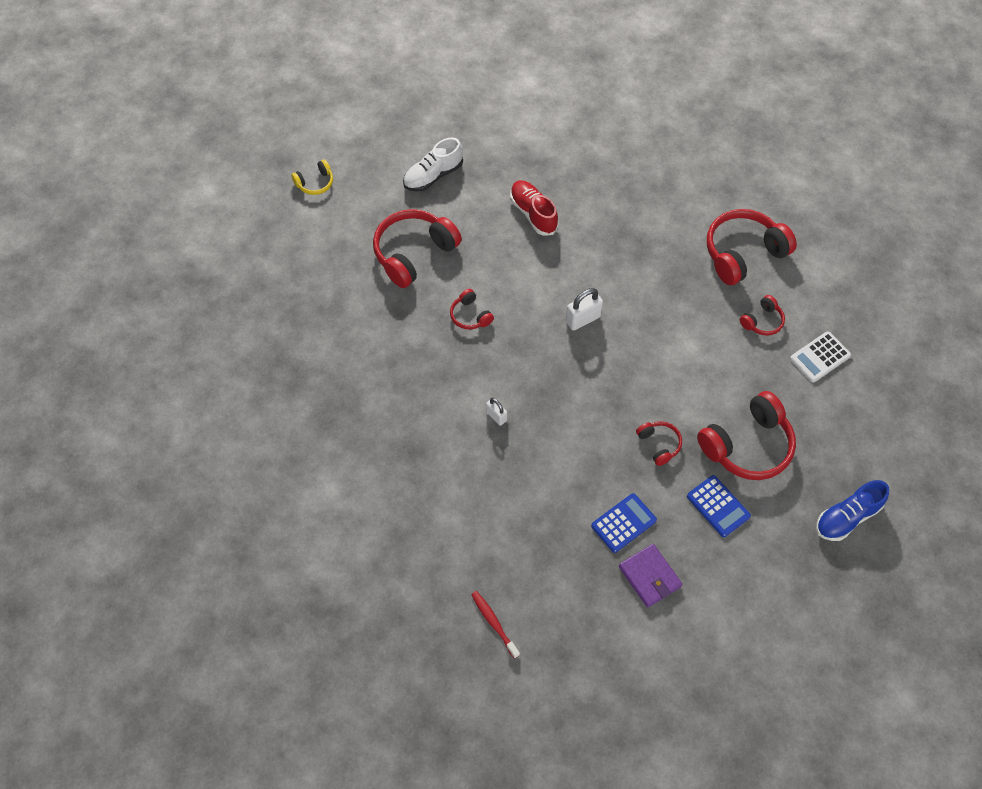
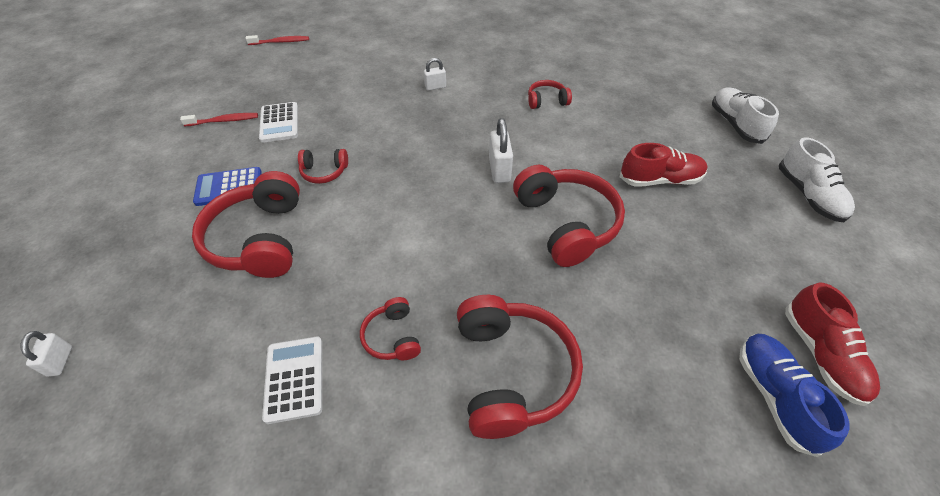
camera: 115 degrees right, 10 degrees down
yellow headphones [291,159,333,195] -> none
red headphones [373,209,462,288] -> red headphones moved to [513,165,625,267]
blue calculator [591,493,657,553] -> white calculator [259,102,298,143]
purple wallet [619,544,682,608] -> red toothbrush [180,113,258,127]
blue shoe [816,480,889,541] -> blue shoe moved to [739,334,850,457]
none -> white padlock [20,331,72,377]
none -> white shoe [779,137,855,222]
none -> red shoe [785,283,880,406]

